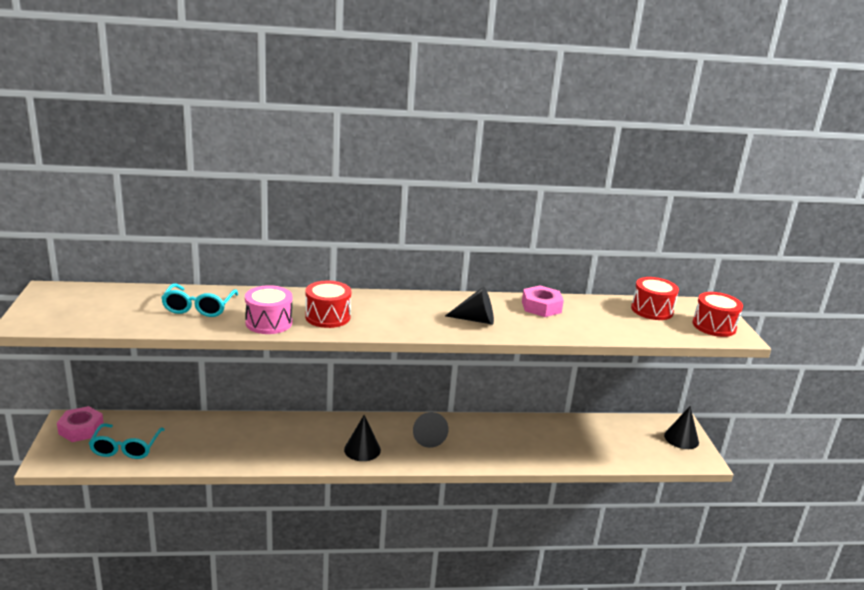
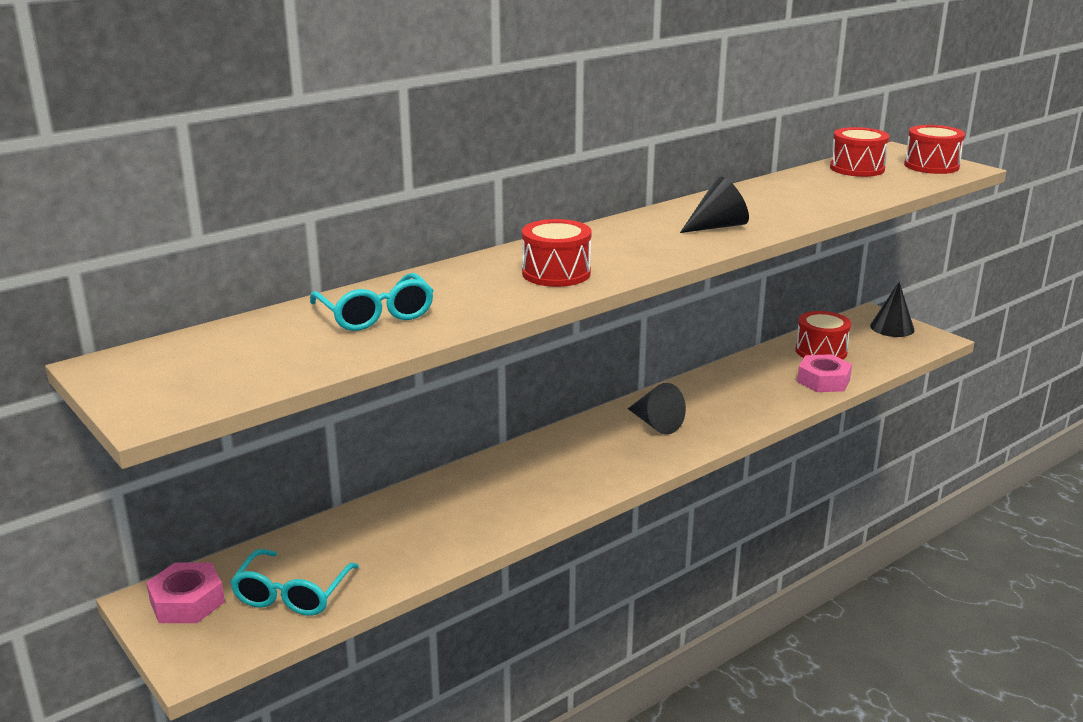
camera: 30 degrees left, 0 degrees up
turquoise glasses [89,423,165,459] -> turquoise glasses turned 45 degrees clockwise [230,549,359,616]
pink drum [245,285,292,334] -> none
black cone [344,415,381,461] -> none
pink nut [522,285,564,317] -> pink nut moved to [797,354,852,392]
none -> red drum [796,311,851,360]

